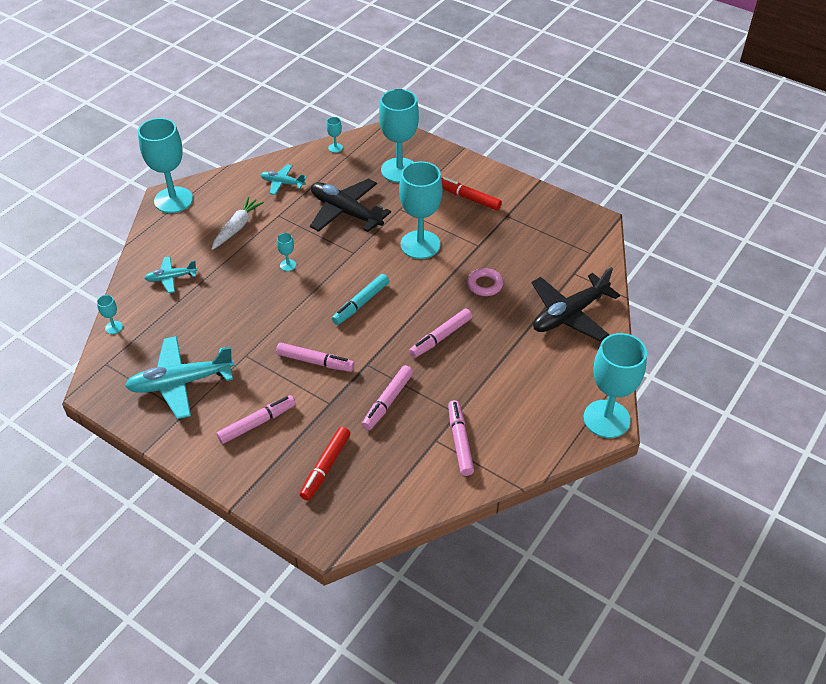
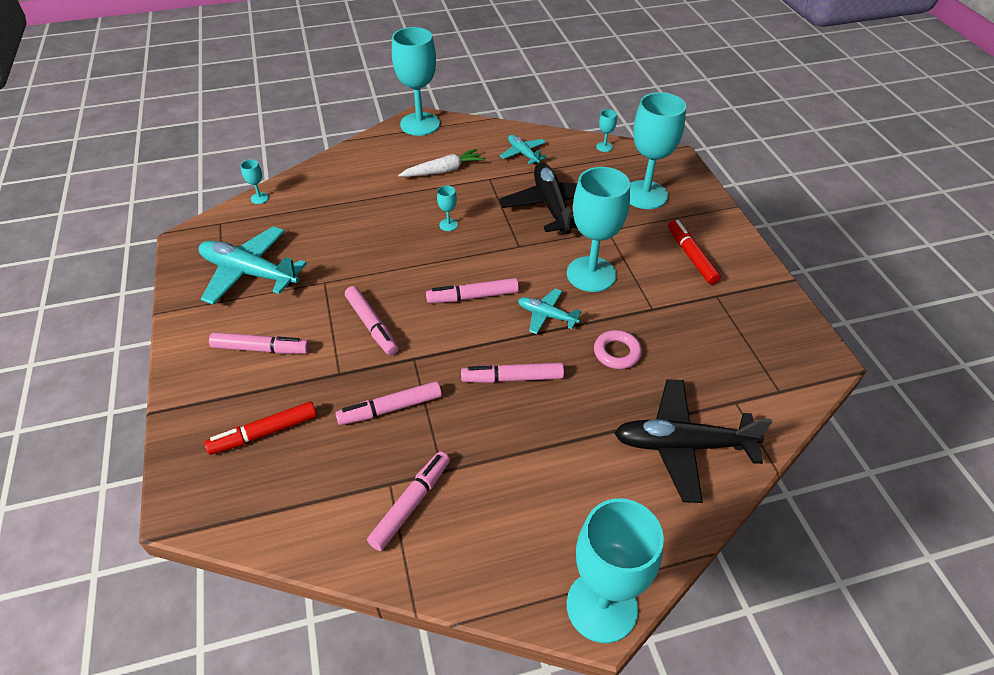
camera: 40 degrees right, 0 degrees up
turquoise plane [145,256,197,293] -> turquoise plane moved to [518,289,582,334]
turquoise marker [332,274,389,325] -> pink marker [426,278,519,303]

